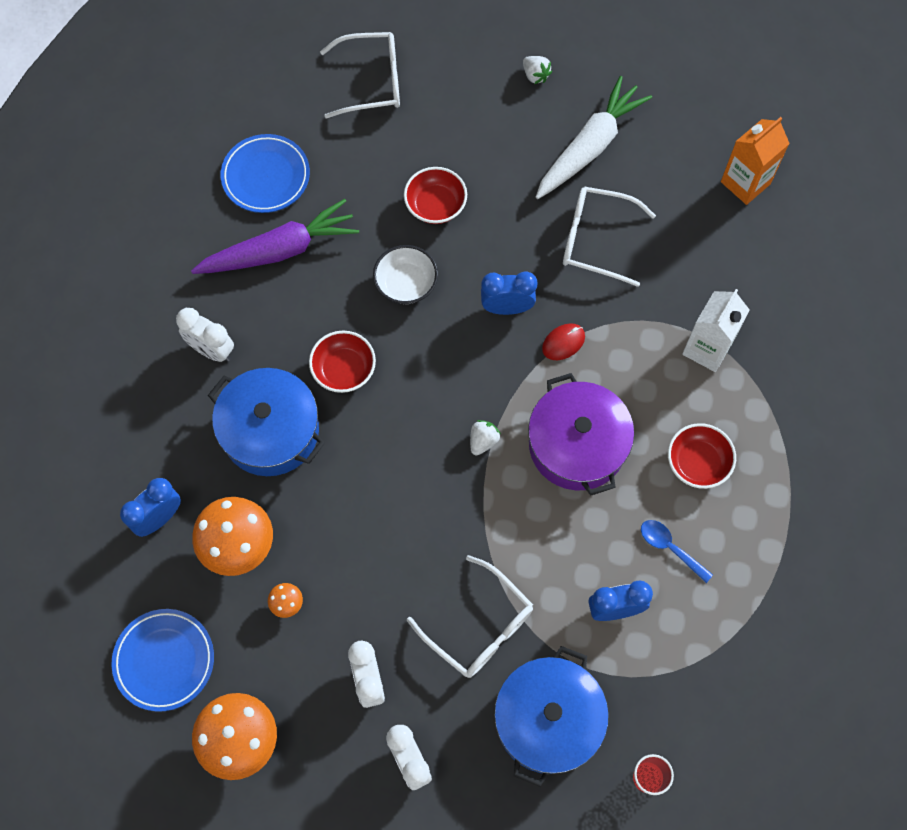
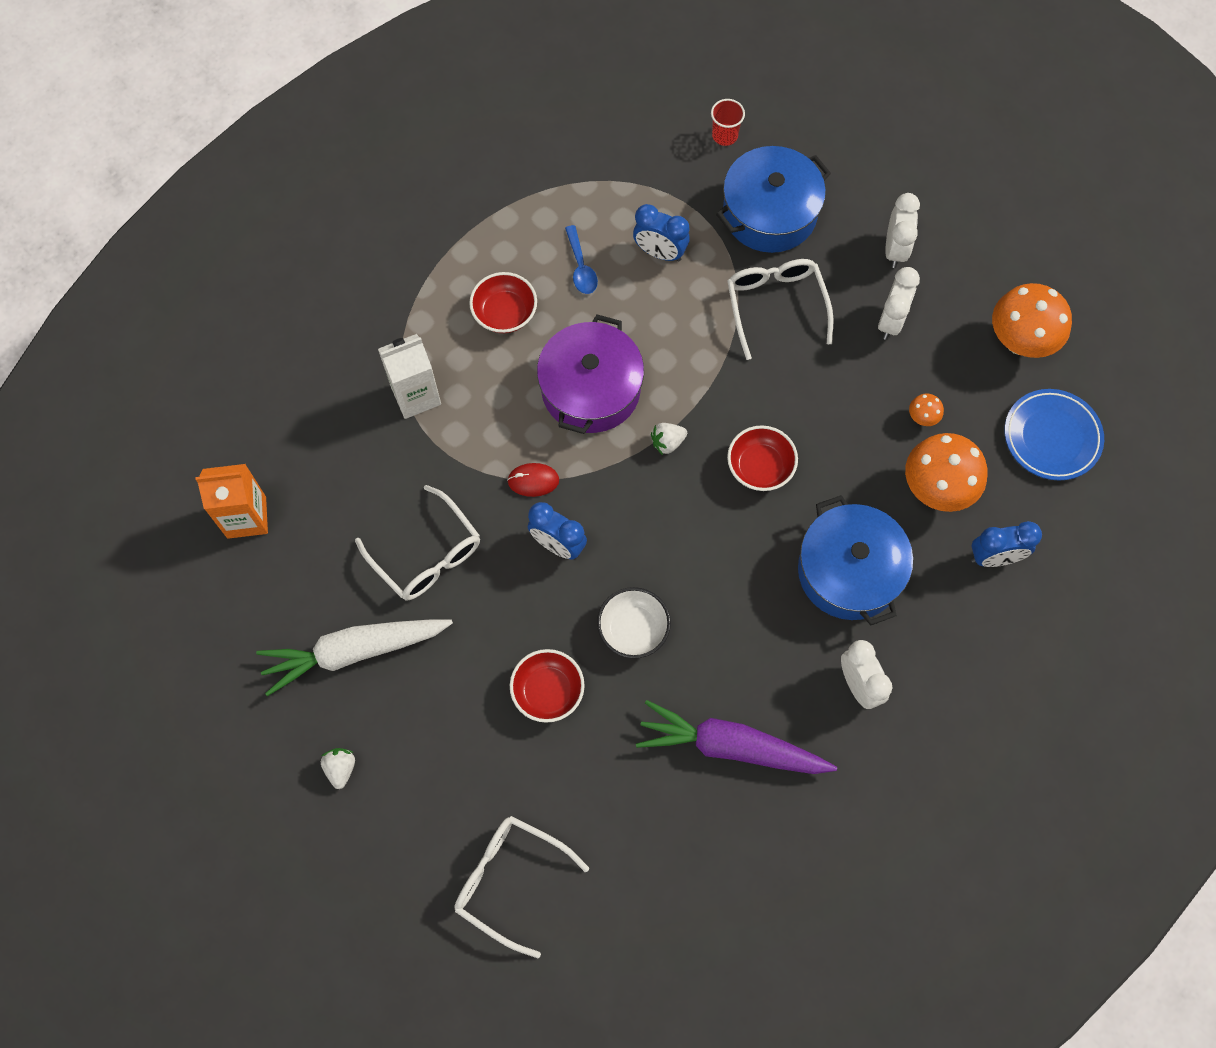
camera: 145 degrees left, 0 degrees up
blue plate [221,134,310,213] -> none
red bowl [309,331,376,393] -> red bowl moved to [727,425,798,491]

